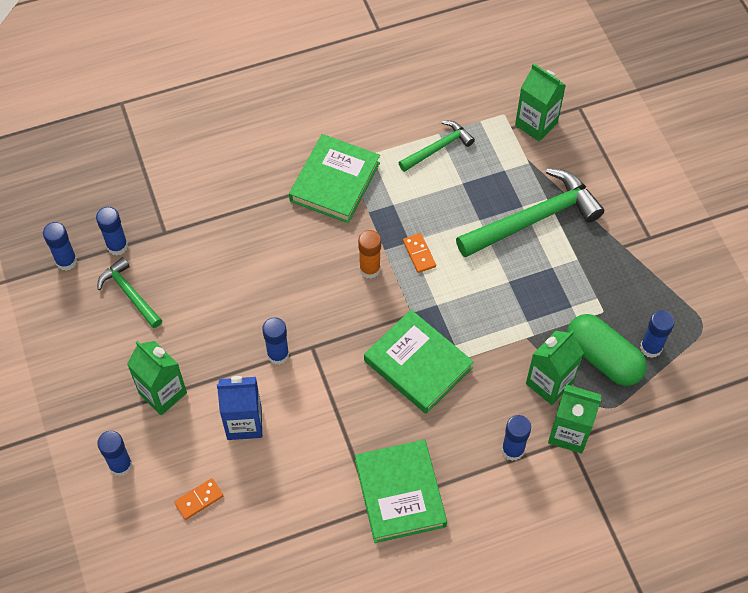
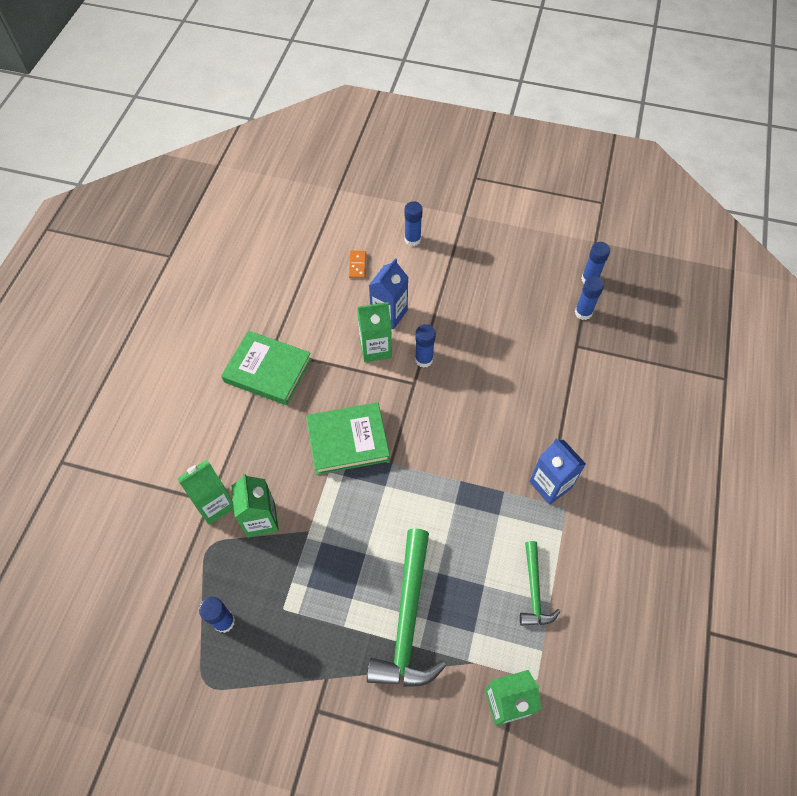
camera: 125 degrees right, 0 degrees up
green hammer [97,257,162,328] -> none
green carton [127,341,187,415] -> green carton moved to [357,302,392,362]
green book [289,134,380,223] -> blue carton [529,438,586,505]
orange glue stick [358,230,381,279] -> none
orange domino [403,233,436,273] -> none
blue glue stick [501,415,531,461] -> none
green capsule [567,314,647,386] -> none

